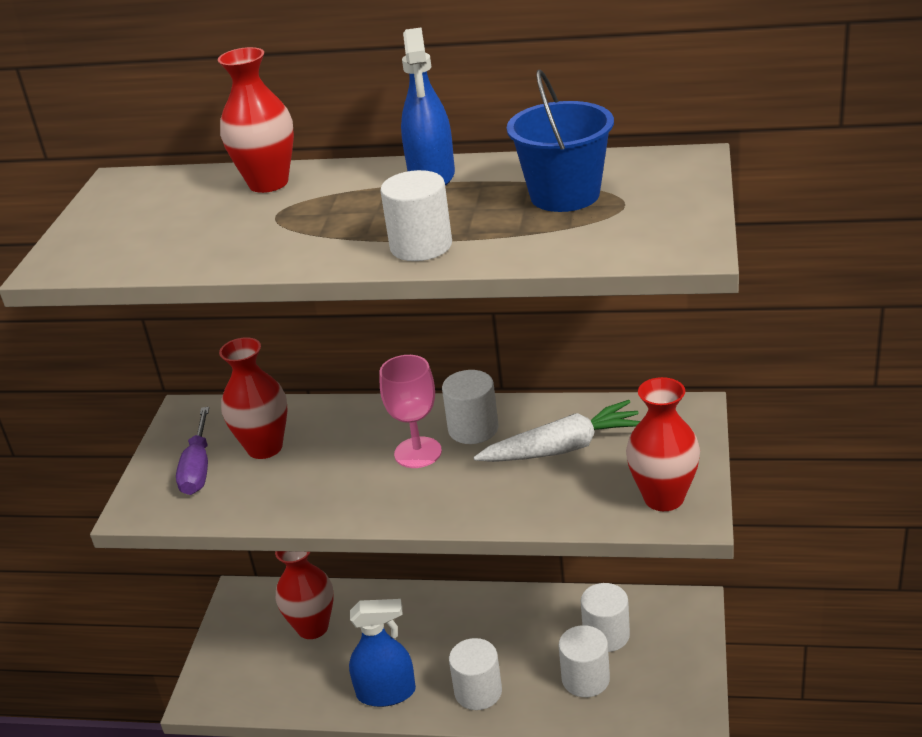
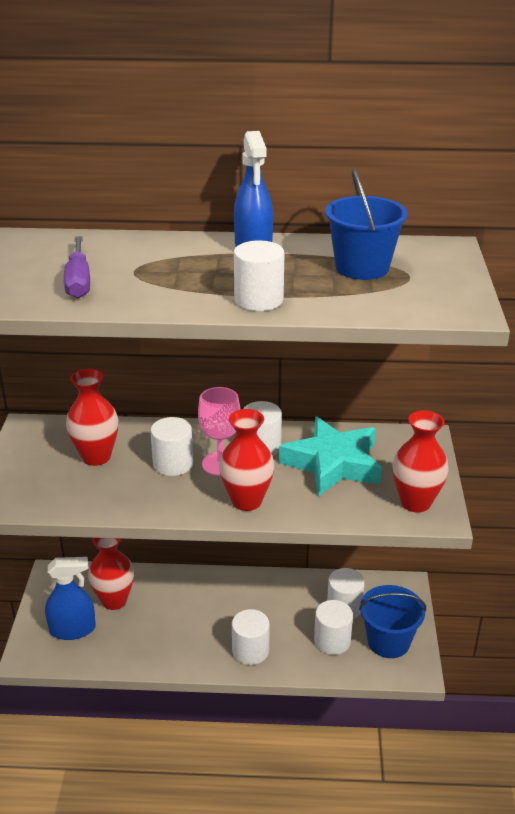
camera: 10 degrees left, 0 degrees up
purple screwdriver [176,407,209,495] -> purple screwdriver moved to [64,236,90,298]
red vase [218,47,294,193] -> red vase moved to [219,409,274,511]
blue spray bottle [349,599,416,707] -> blue spray bottle moved to [45,557,96,640]
white carrot [474,400,640,462] -> turquoise star [279,416,382,497]
none -> white cylinder [150,417,193,476]
none -> blue bucket [359,585,426,658]

